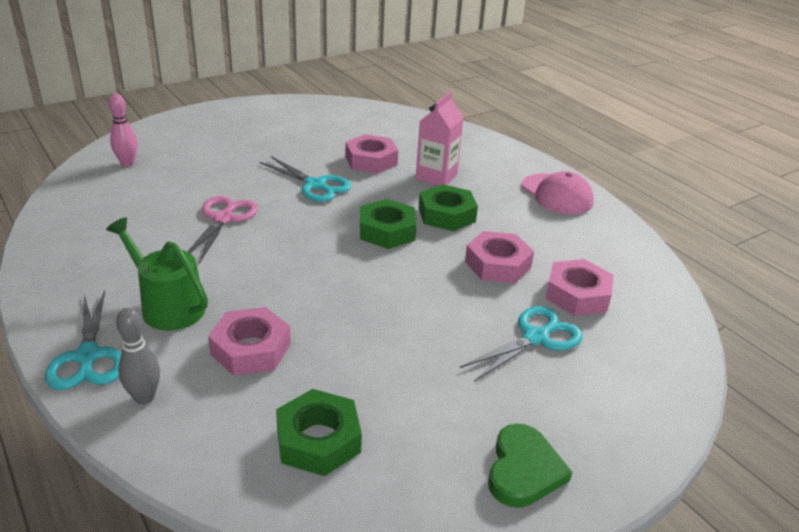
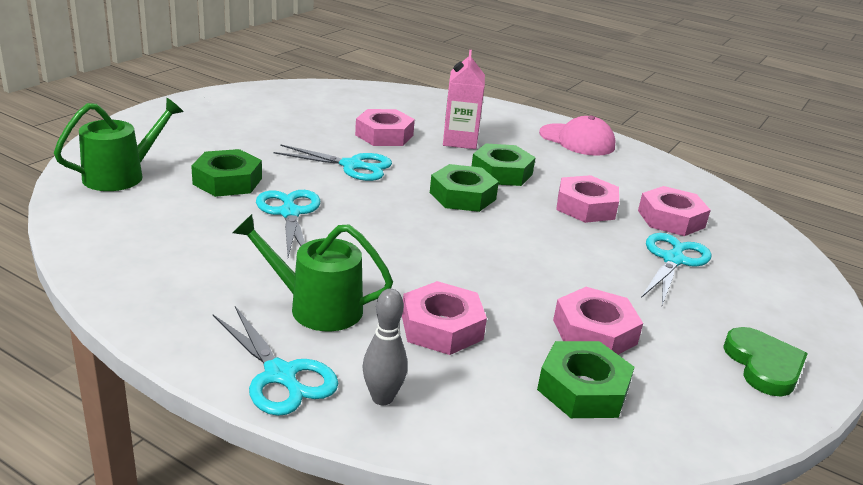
camera: 25 degrees left, 5 degrees down
pink bowling pin [109,93,138,167] -> green watering can [54,98,184,191]
pink scissors [187,196,258,264] -> turquoise scissors [256,190,320,257]
none -> green nut [191,149,262,197]
none -> pink nut [553,287,643,355]

